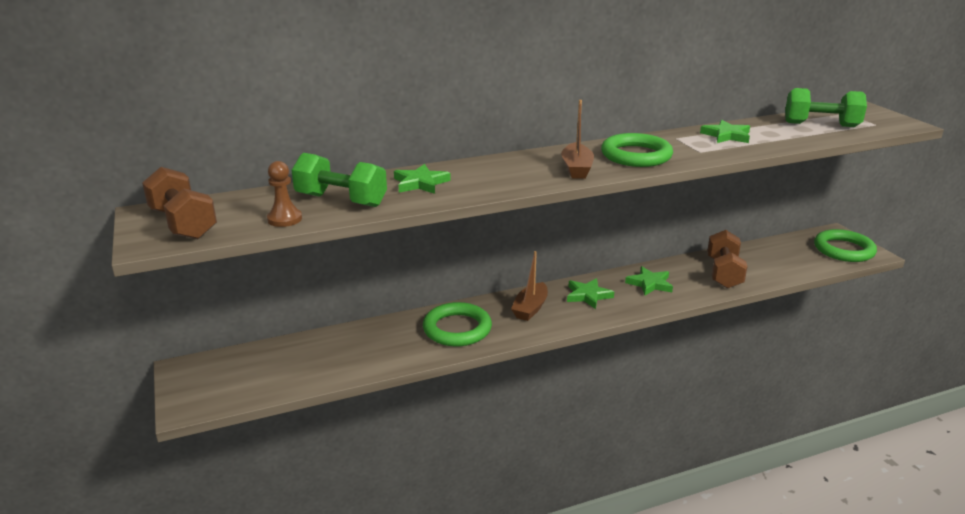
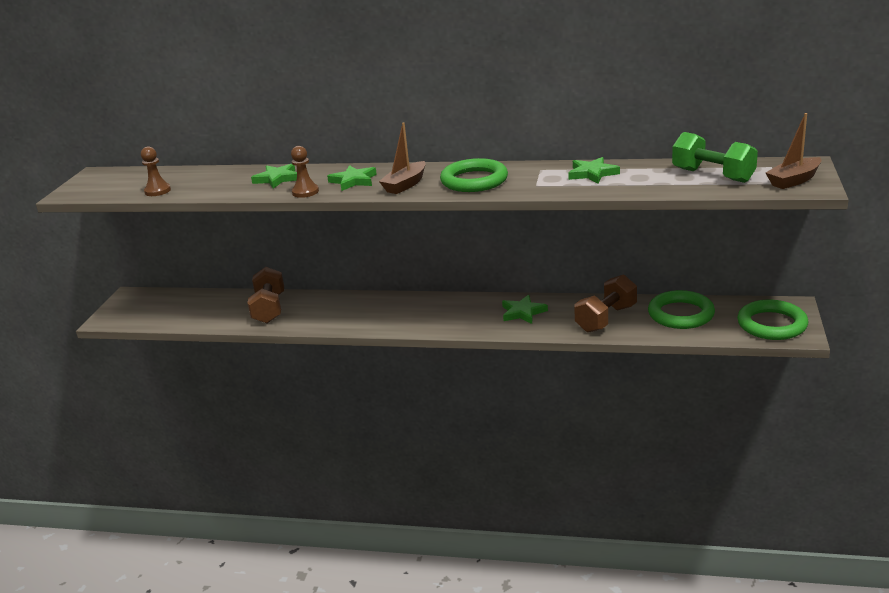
camera: 35 degrees right, 0 degrees up
brown dumbbell [142,167,217,239] -> brown dumbbell moved to [247,267,284,323]
green dumbbell [291,153,387,207] -> none
green ring [423,302,492,346] -> green ring moved to [648,290,715,329]
brown boat [511,251,548,321] -> brown boat moved to [766,113,821,189]
green star [567,278,614,309] -> green star moved to [327,165,377,191]
none -> brown pawn [291,146,319,198]

